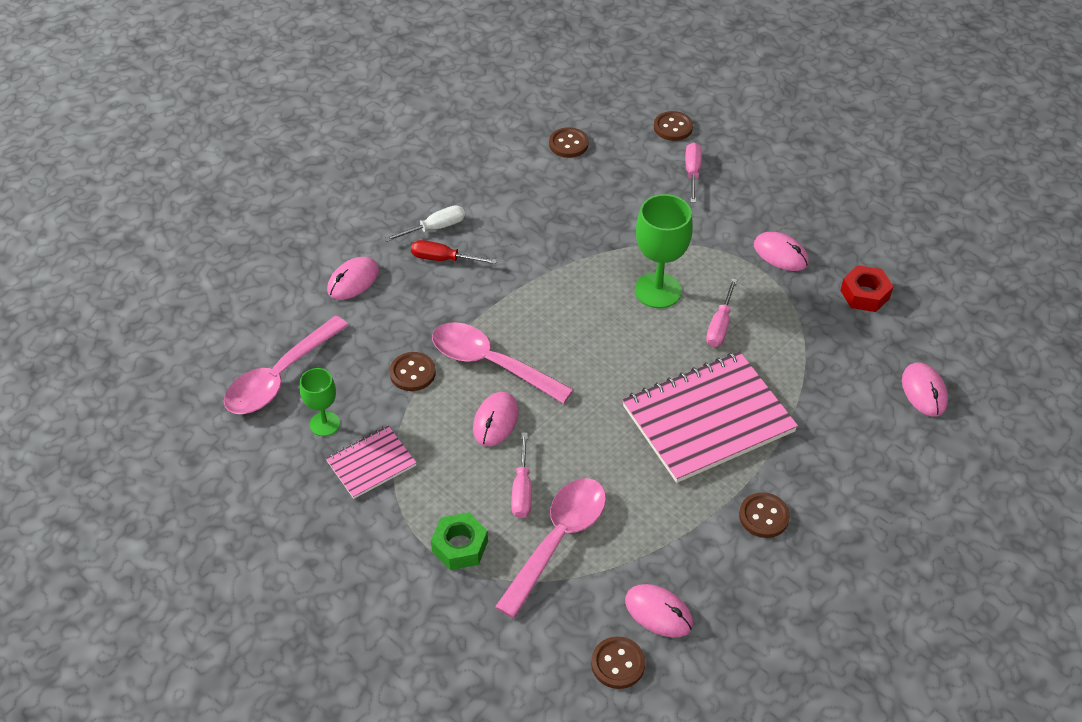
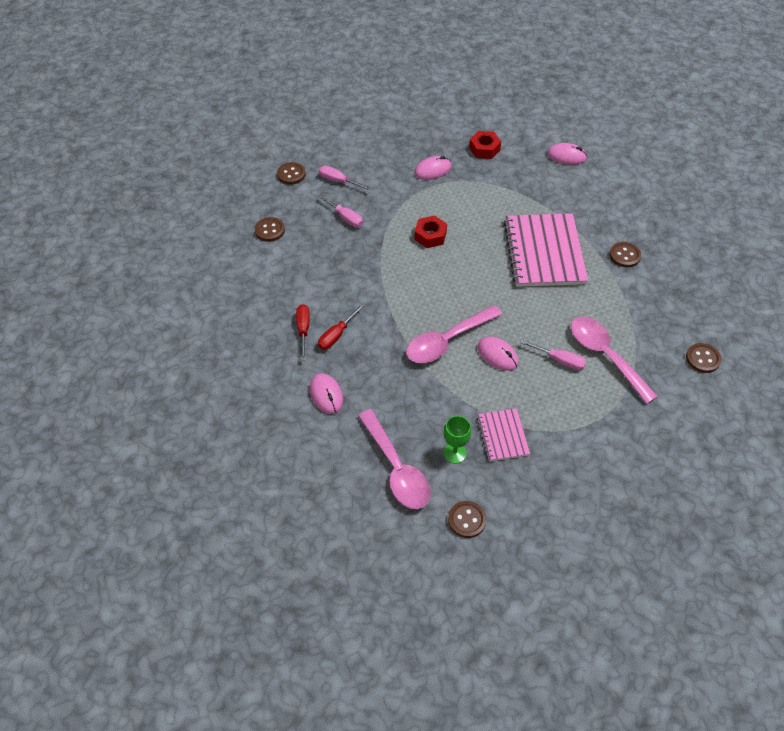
camera: 65 degrees left, 5 degrees up
white screwdriver [384,205,465,242] -> red screwdriver [296,304,310,361]
brown button [389,352,436,391] -> brown button moved to [448,501,486,538]
green nut [431,512,488,570] -> none
pink mouse [625,584,693,638] -> none
green goblet [635,194,693,308] -> red nut [415,215,447,248]
pink screwdriver [706,278,737,347] -> pink screwdriver moved to [317,194,363,227]

